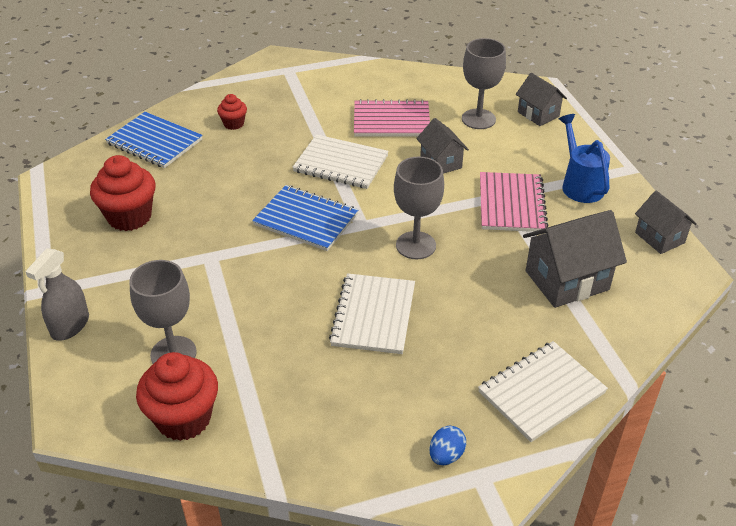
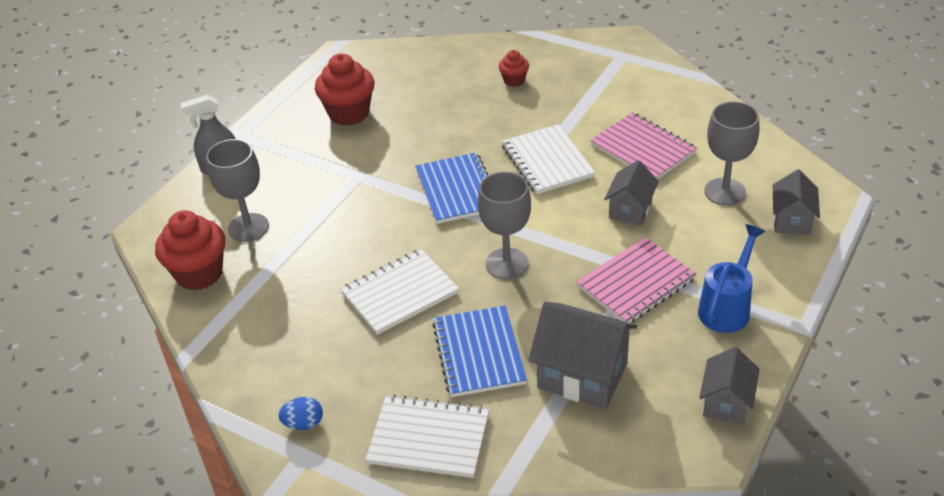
camera: 50 degrees right, 0 degrees up
blue notebook [105,112,203,168] -> blue notebook moved to [432,306,527,397]

